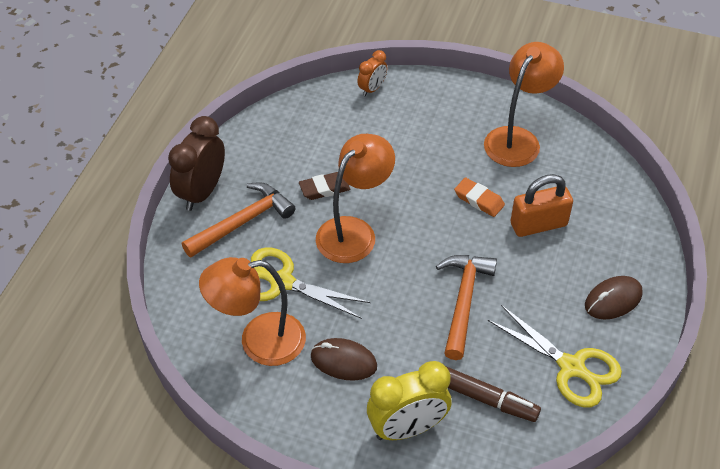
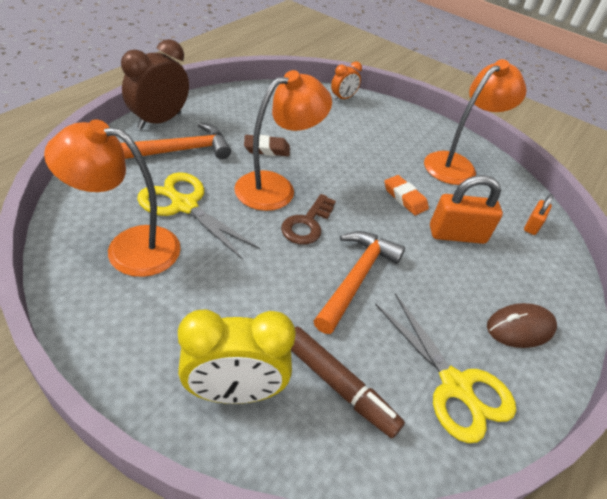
camera: 10 degrees right, 5 degrees down
brown mouse [311,338,377,381] -> none
none -> brown key [281,194,336,245]
none -> orange padlock [524,194,553,235]

